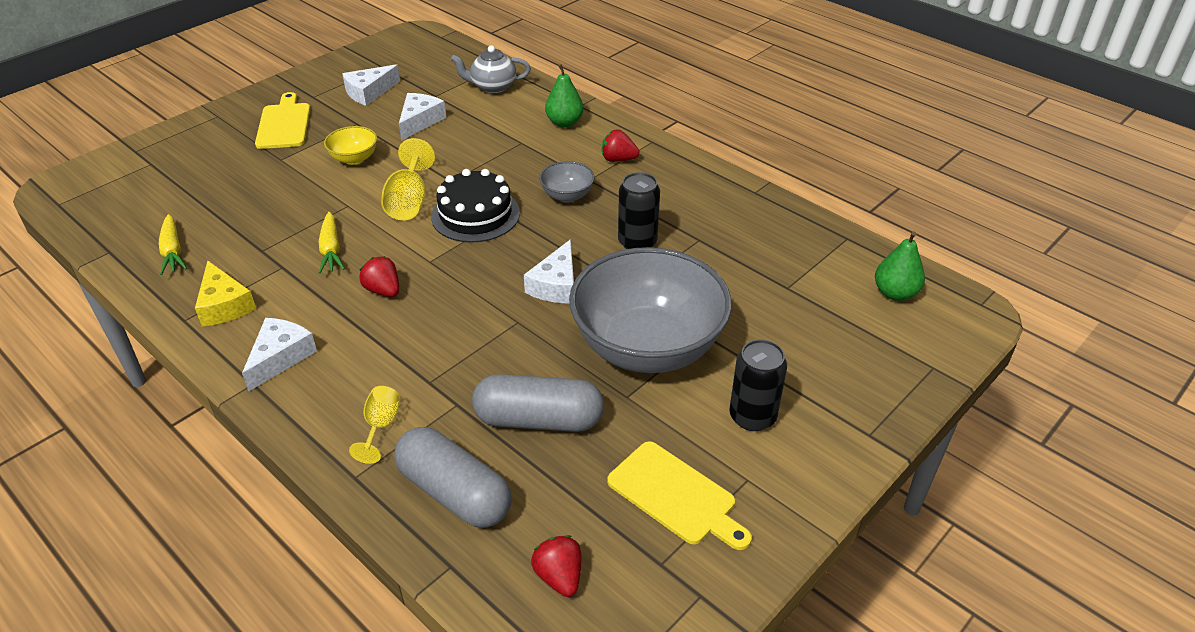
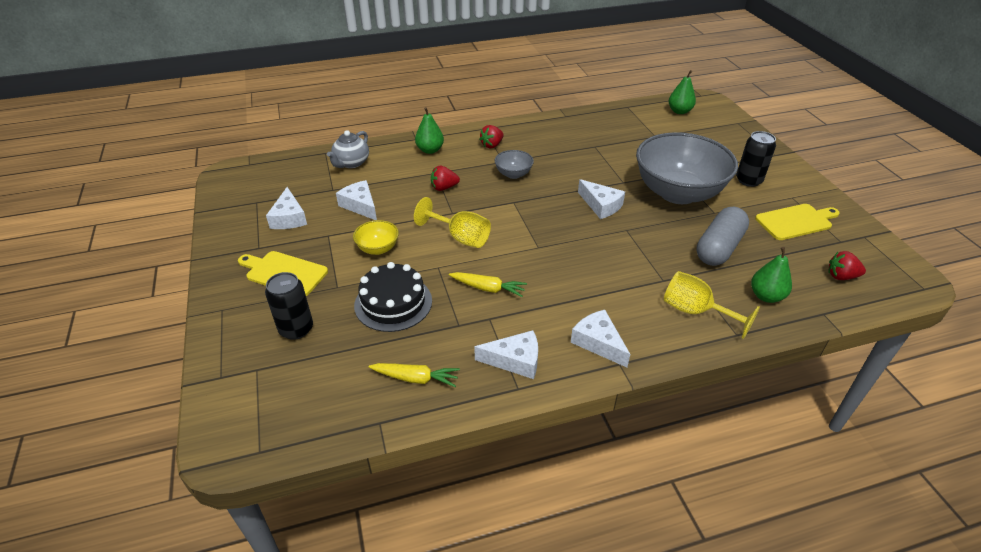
camera: 60 degrees left, 0 degrees up
yellow cheese [195,261,256,326] -> white cheese [474,330,538,379]
yellow goblet [349,386,400,464] -> yellow goblet [664,271,760,339], size x1.59
red strawberry [359,256,399,297] -> red strawberry moved to [431,166,460,191]
grey capsule [394,427,512,528] -> green pear [751,247,792,303]
black cake [431,169,520,243] -> black cake moved to [354,262,432,332]
black can [618,172,660,249] -> black can moved to [265,272,313,340]

